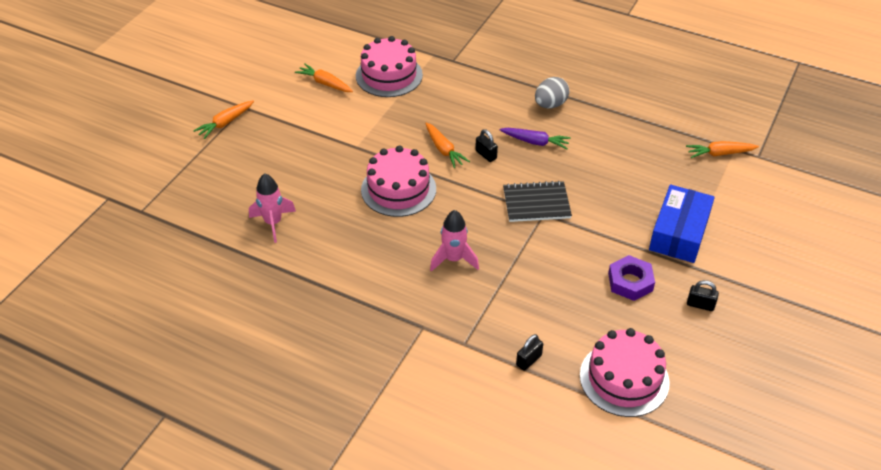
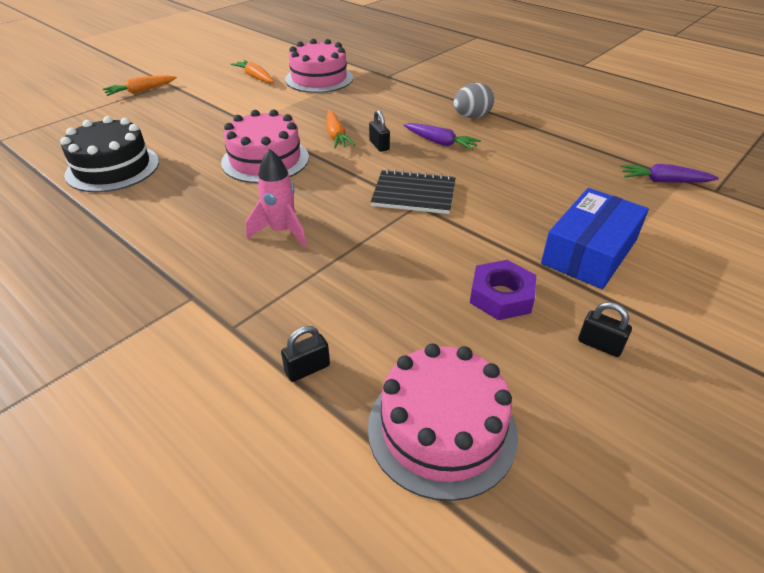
camera: 15 degrees right, 5 degrees down
pink rocket [249,173,296,243] -> black cake [60,116,159,192]
orange carrot [686,141,759,158] -> purple carrot [620,164,719,183]

